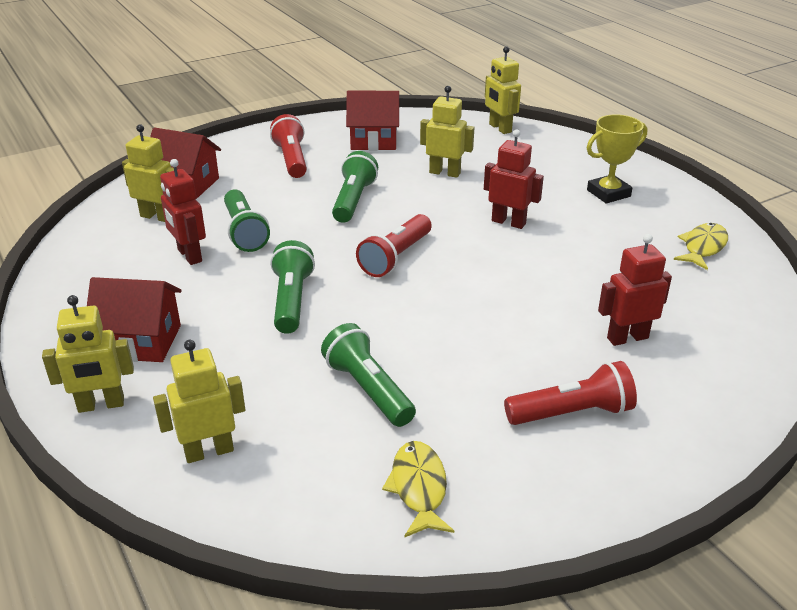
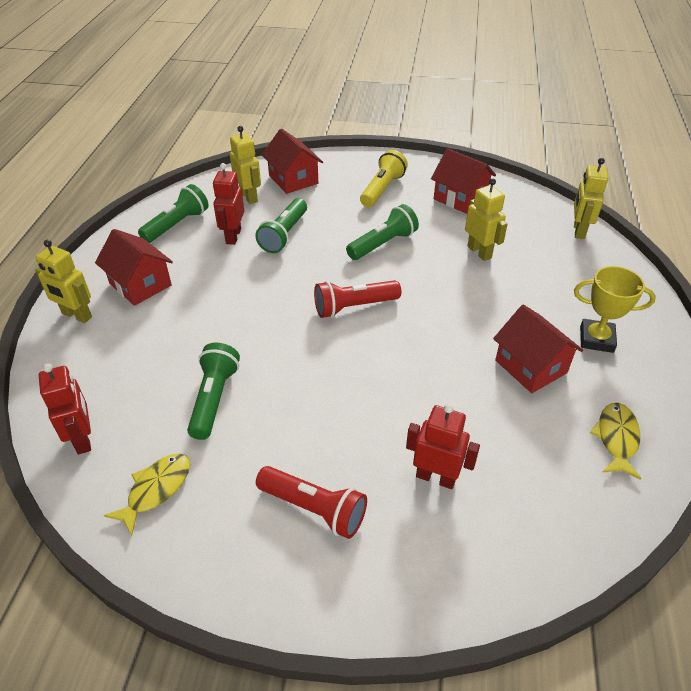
camera: 40 degrees right, 10 degrees up
yellow robot [153,340,245,463] -> none
red flashlight [270,114,307,178] -> yellow flashlight [360,150,408,207]
green flashlight [270,240,315,334] -> green flashlight moved to [138,184,209,243]
red robot [484,129,544,229] -> red robot moved to [39,363,91,455]
yellow fish [673,223,728,270] -> yellow fish turned 60 degrees counterclockwise [590,403,642,480]
none -> red house [493,305,583,393]

